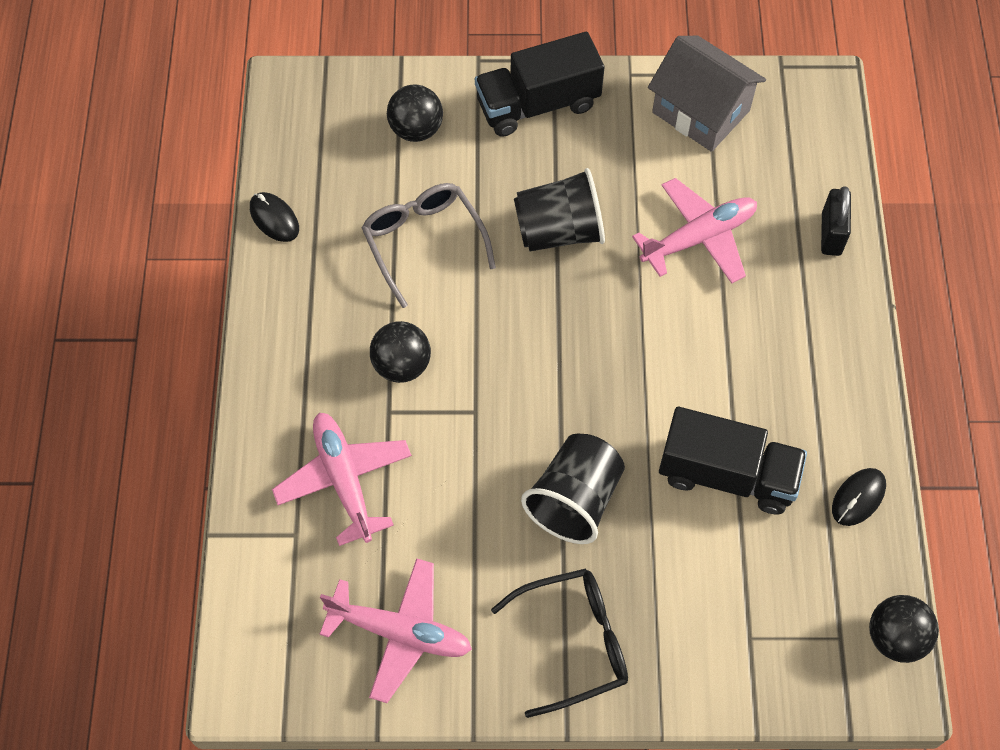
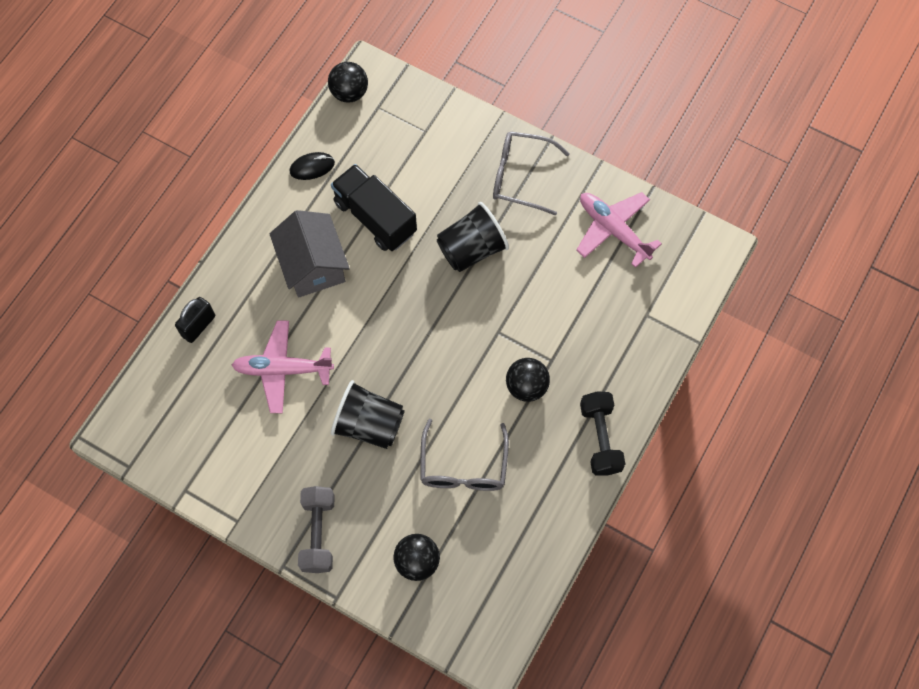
camera: 150 degrees left, 5 degrees up
black mouse [250,192,299,242] -> none
pink plane [272,413,412,546] -> none
black truck [475,32,604,137] -> grey dumbbell [298,486,335,573]
black glasses [491,568,628,718] -> grey glasses [493,131,570,216]
grey house [648,36,766,152] -> grey house moved to [269,210,350,298]
none -> black dumbbell [580,391,625,476]

